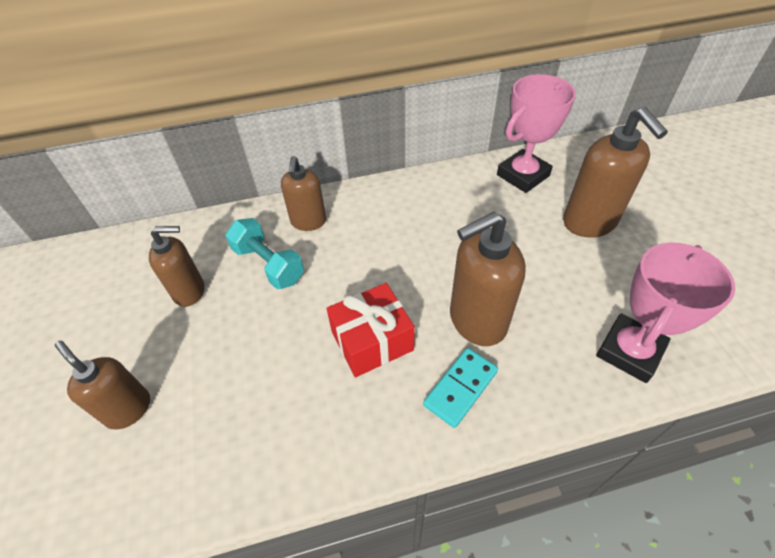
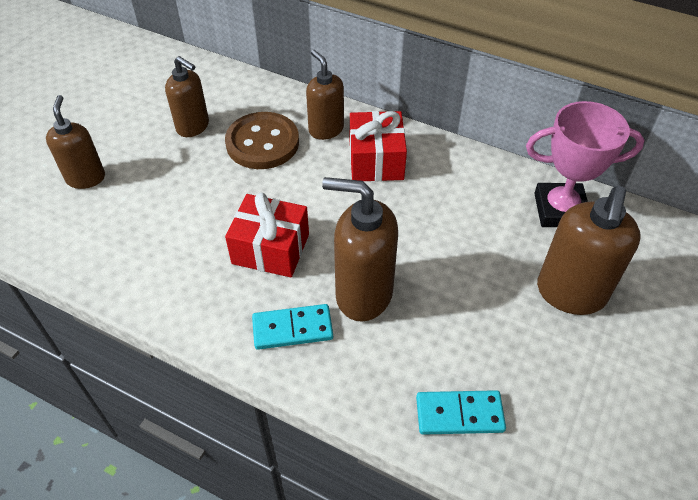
camera: 40 degrees right, 0 degrees up
turquoise dumbbell [225,218,304,289] -> brown button [225,112,299,169]
brown soap dispenser [281,156,326,231] -> brown soap dispenser turned 105 degrees clockwise [306,50,344,140]
pink trophy [596,242,735,383] -> turquoise domino [416,390,506,435]
none -> red gift [350,111,407,181]

